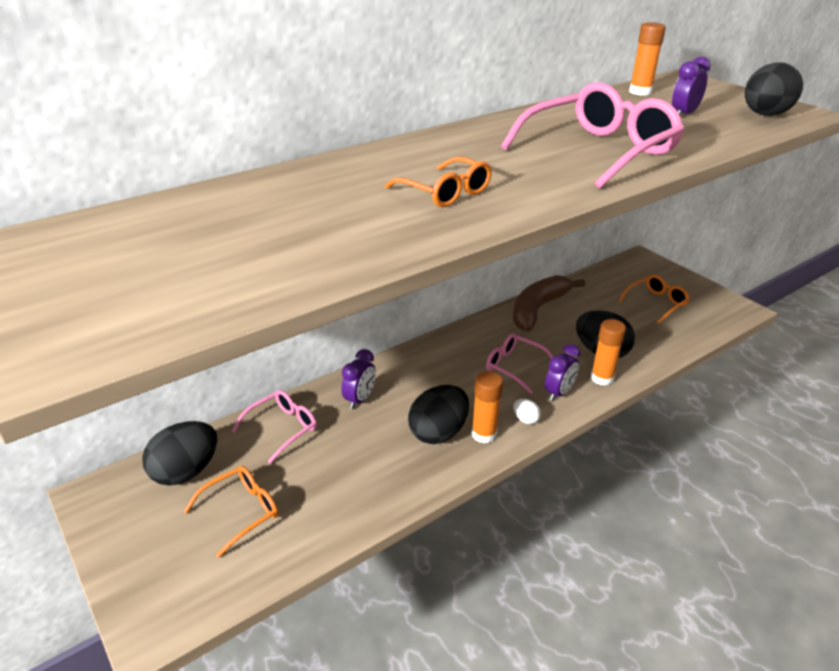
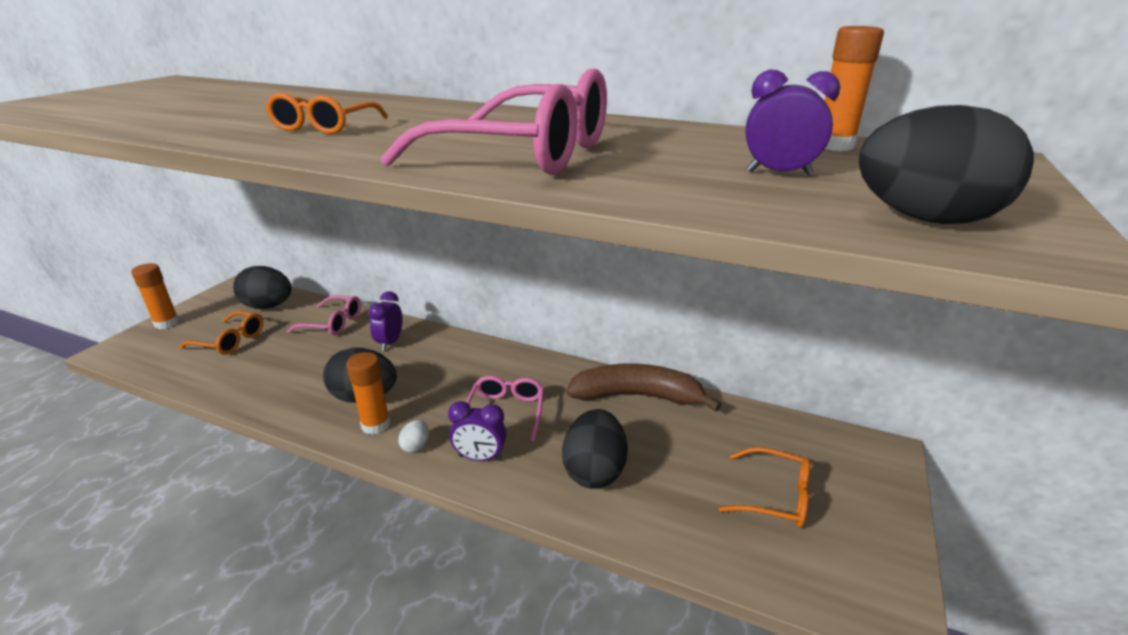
camera: 60 degrees right, 5 degrees down
purple clock [341,349,376,409] -> purple clock turned 105 degrees clockwise [368,291,402,351]
orange glue stick [591,319,626,386] -> orange glue stick moved to [131,263,179,329]

